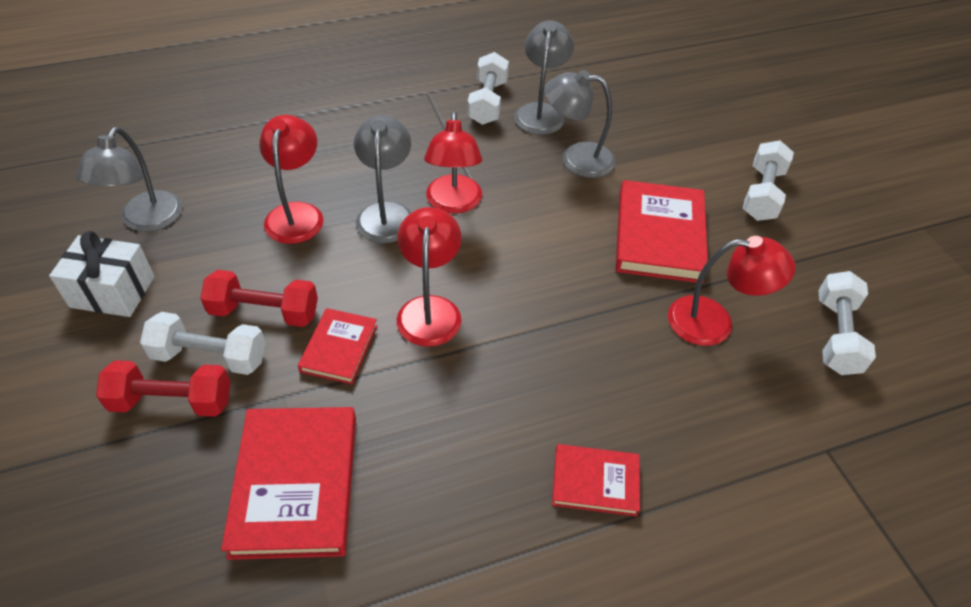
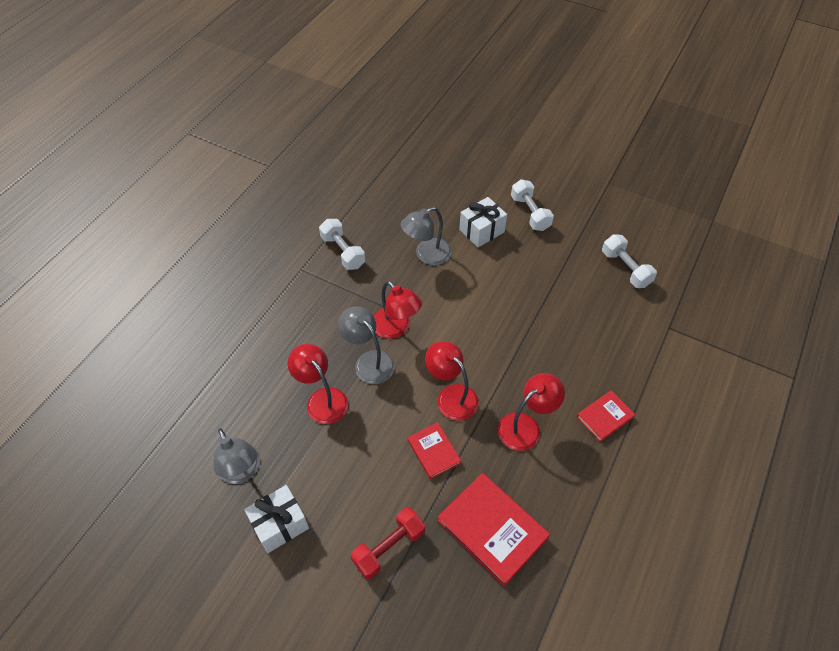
camera: 40 degrees left, 5 degrees up
white dumbbell [140,312,266,375] -> none
red dumbbell [200,270,318,327] -> none
grey lamp [514,20,574,135] -> none
red book [616,180,708,284] -> none
red lamp [668,236,796,346] -> red lamp moved to [498,373,565,451]
none -> white gift [459,197,507,248]

